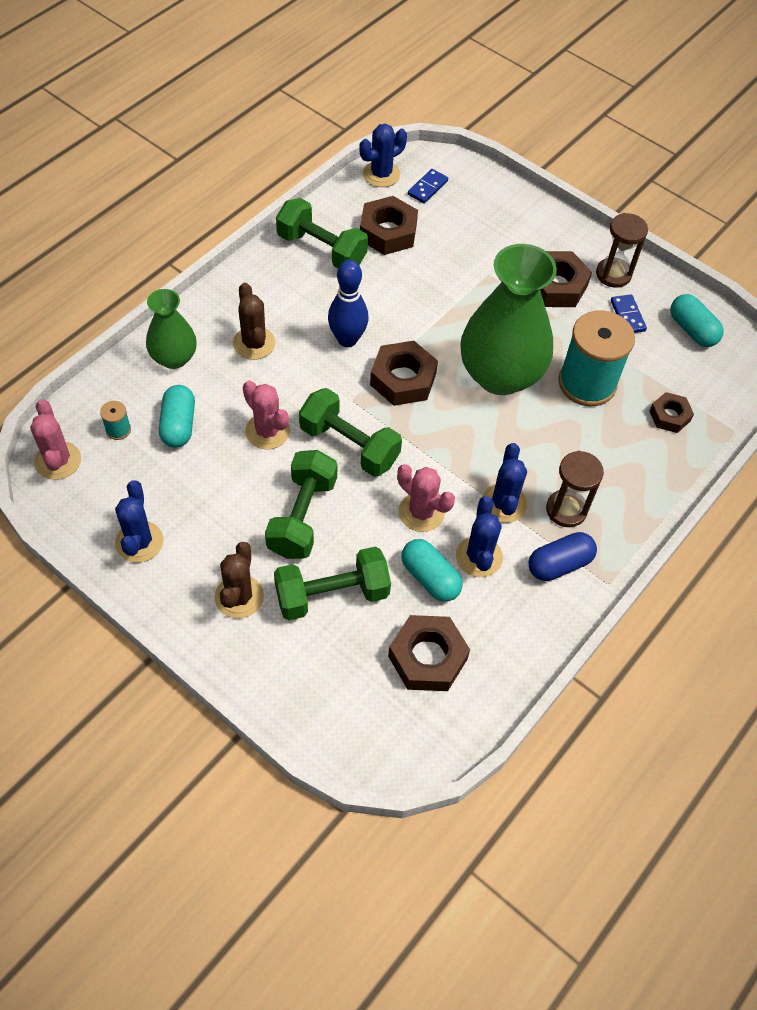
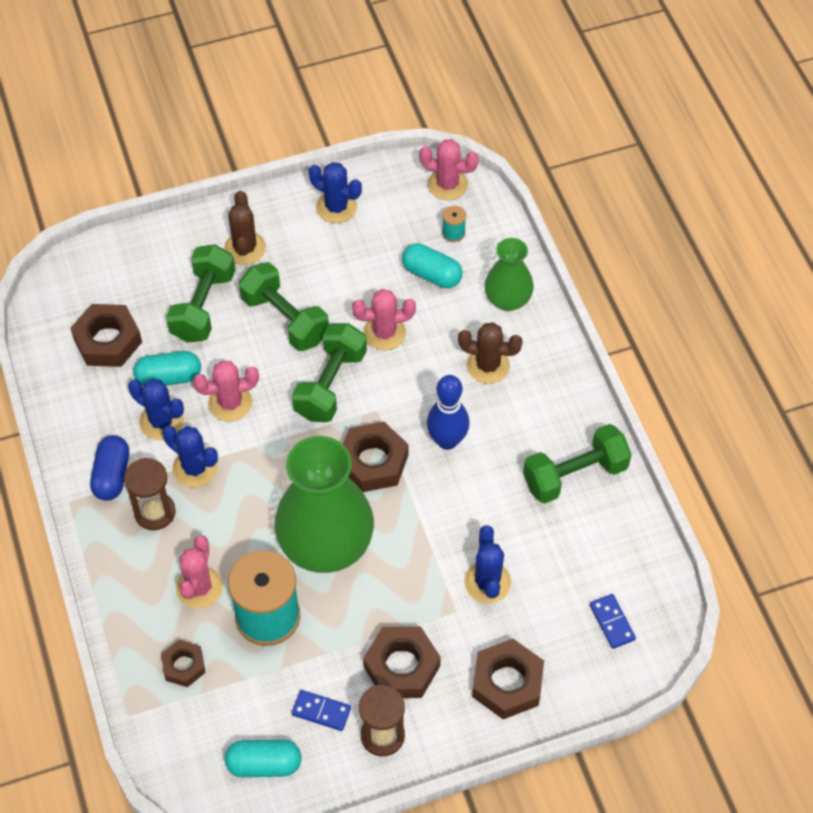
camera: 125 degrees right, 0 degrees up
brown cactus [215,542,264,619] -> brown cactus turned 45 degrees clockwise [224,191,266,265]
green dumbbell [299,388,402,477] -> green dumbbell turned 45 degrees counterclockwise [292,323,367,422]
blue cactus [360,124,407,187] -> blue cactus moved to [464,525,511,603]
brown nut [360,196,418,255] -> brown nut moved to [472,639,544,719]
none -> pink cactus [176,535,223,609]

